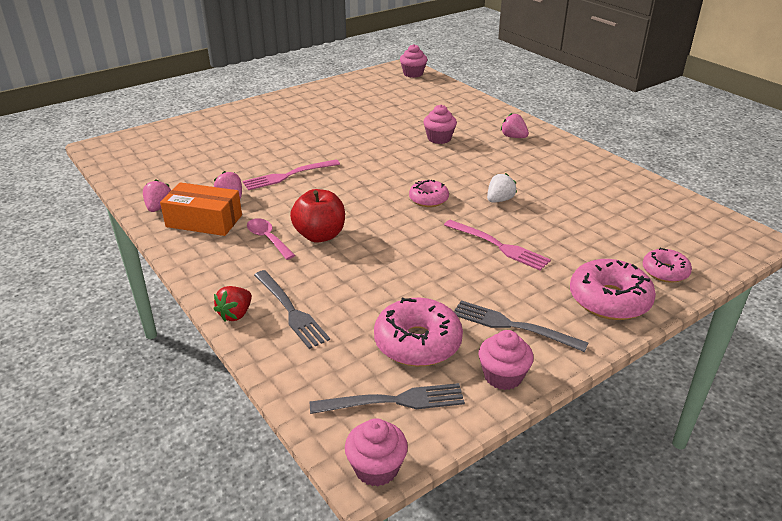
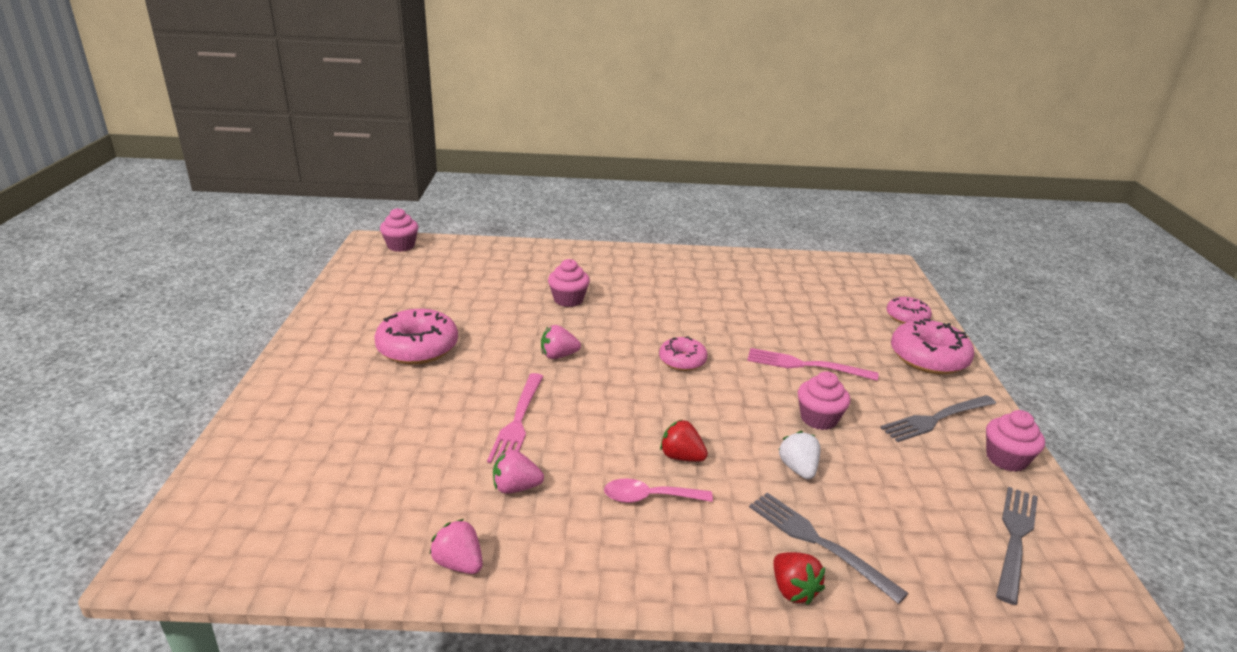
camera: 55 degrees left, 5 degrees down
orange box [160,182,242,236] -> none
grey fork [254,270,330,349] -> grey fork turned 135 degrees counterclockwise [749,493,908,604]
red apple [290,189,345,242] -> red strawberry [660,420,708,462]
pink cupcake [345,418,408,486] -> pink cupcake moved to [798,371,850,430]
pink donut [374,298,463,366] -> pink donut moved to [374,309,458,364]
pink fork [444,220,551,271] -> pink fork turned 150 degrees counterclockwise [747,348,878,381]
white strawberry [487,173,517,203] -> white strawberry moved to [779,431,820,479]
pink strawberry [501,113,529,138] -> pink strawberry moved to [541,325,581,359]

